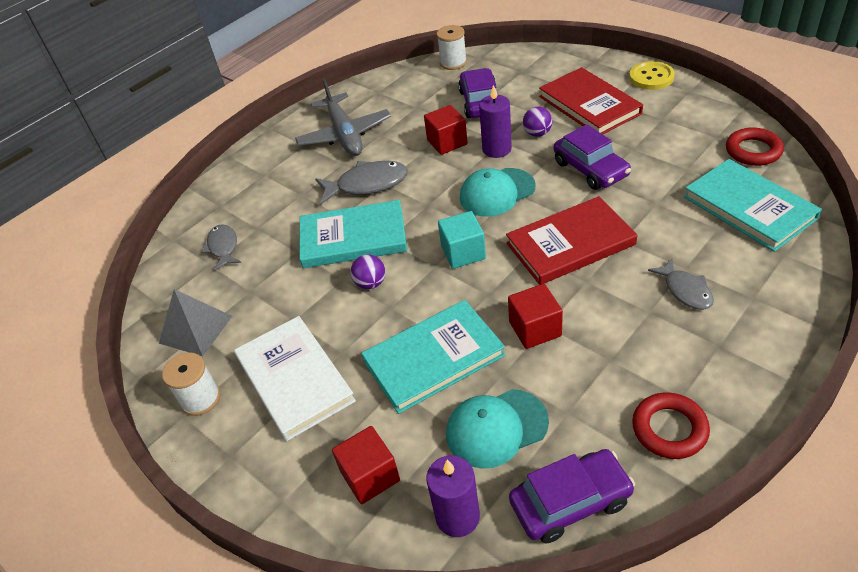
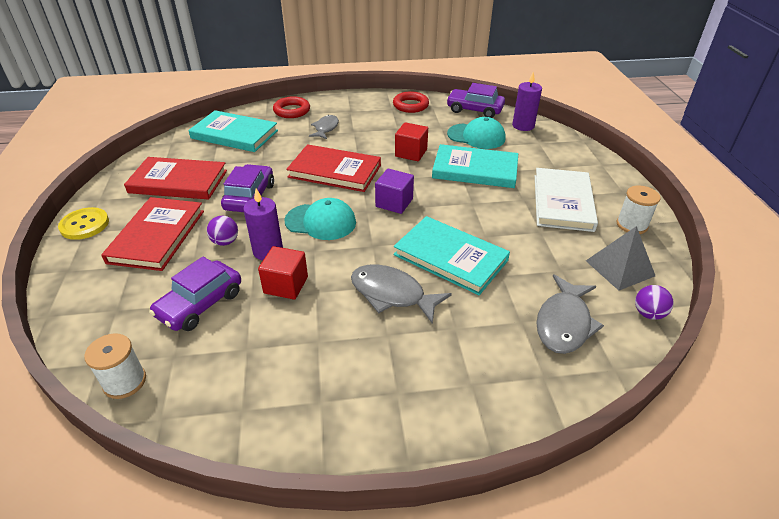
camera: 145 degrees left, 5 degrees down
grey fish [202,224,241,271] -> grey fish [536,274,604,354], size x1.56
grey plane [295,79,391,156] -> none
red cube [332,426,400,504] -> none
purple ball [351,254,385,289] -> purple ball moved to [635,285,673,320]
turquoise cube [438,211,486,269] -> purple cube [375,169,414,214]
turquoise book [684,159,822,252] -> turquoise book turned 75 degrees counterclockwise [188,110,278,152]
red ring [726,128,784,166] -> red ring moved to [273,96,310,118]
none -> red book [124,157,227,200]

